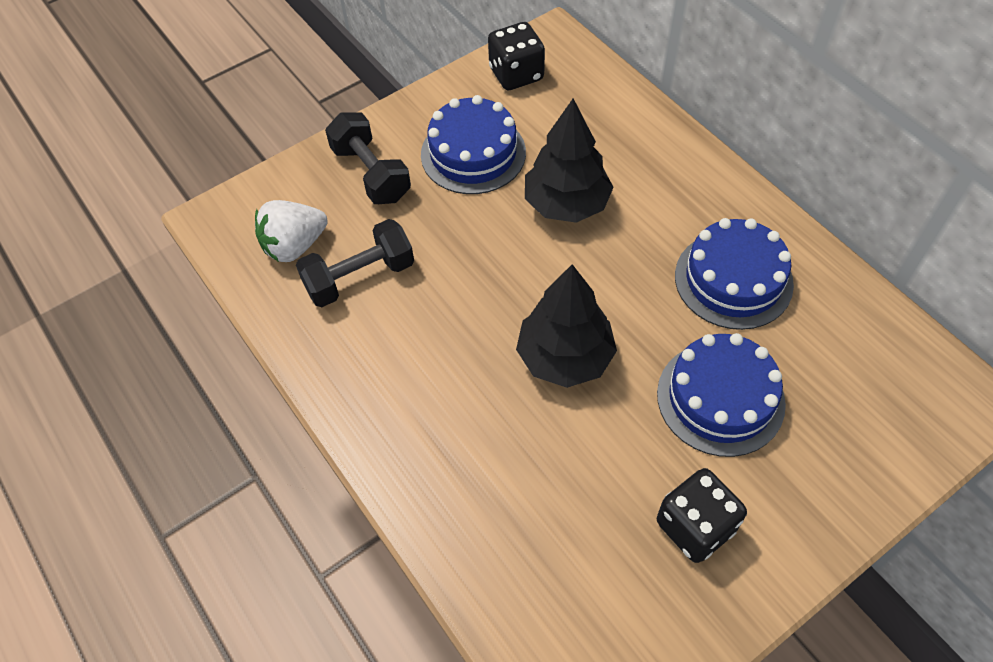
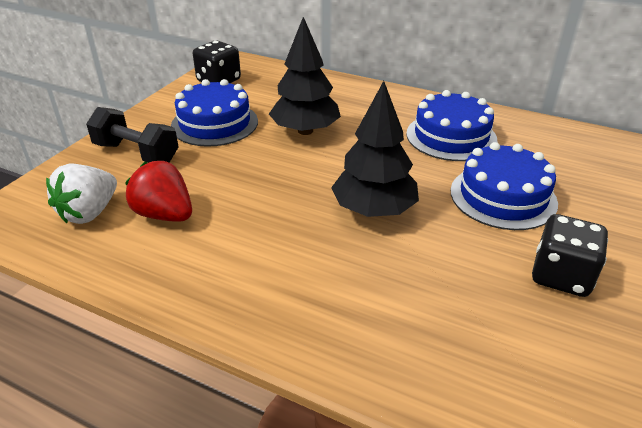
camera: 30 degrees left, 20 degrees down
black dumbbell [296,219,414,307] -> red strawberry [125,161,192,222]

